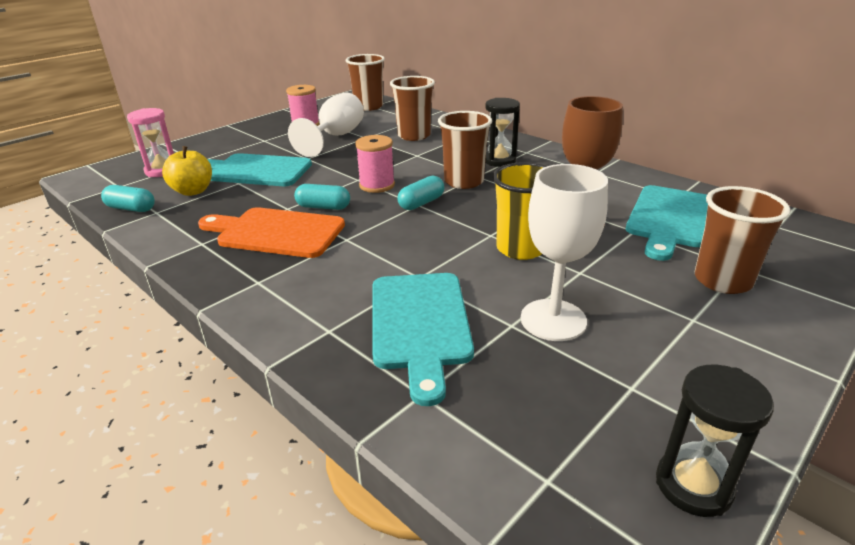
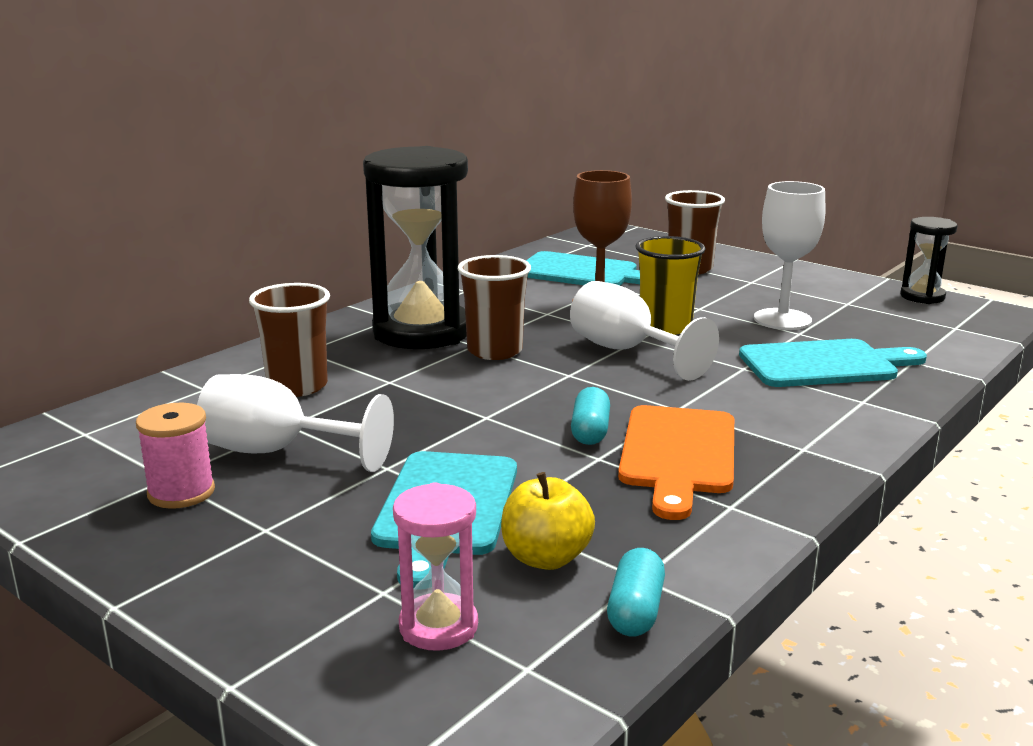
camera: 95 degrees left, 10 degrees down
brown cup [346,54,385,111] -> none
pink spool [355,135,395,193] -> none
turquoise capsule [398,176,444,210] -> none
black hourglass [485,98,520,167] -> black hourglass [363,146,468,349], size x2.10
none -> white goblet [570,281,719,381]

